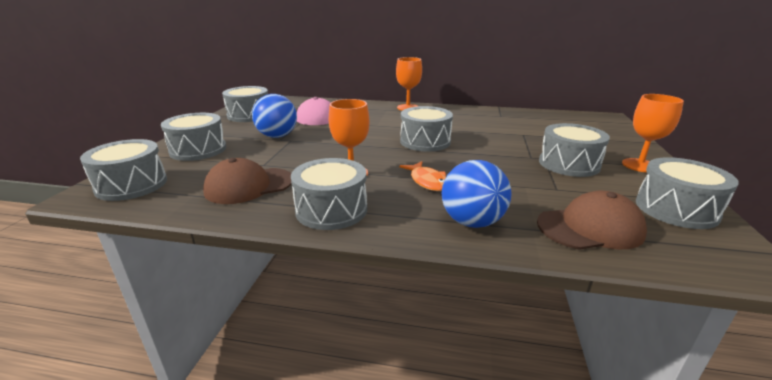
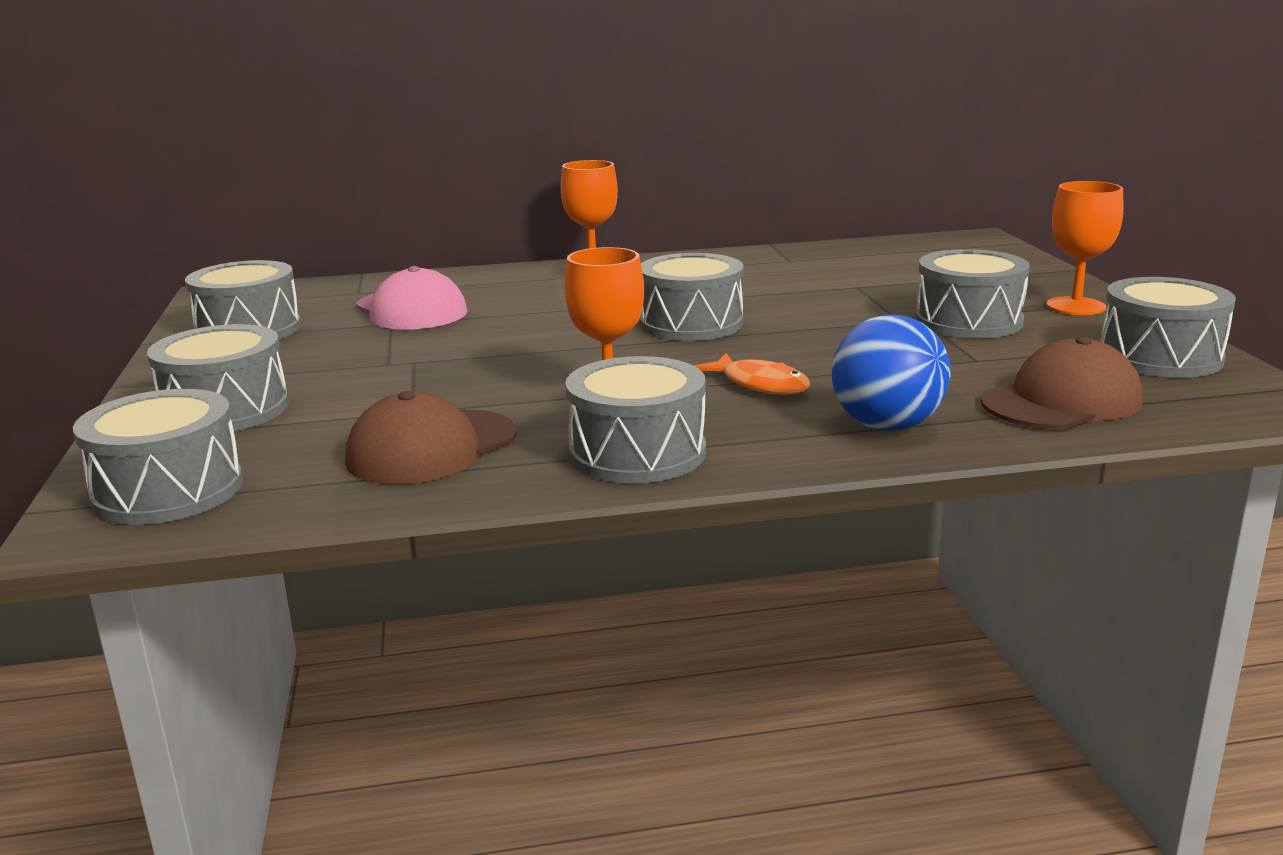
camera: 20 degrees left, 5 degrees down
blue ball [252,94,297,138] -> none

